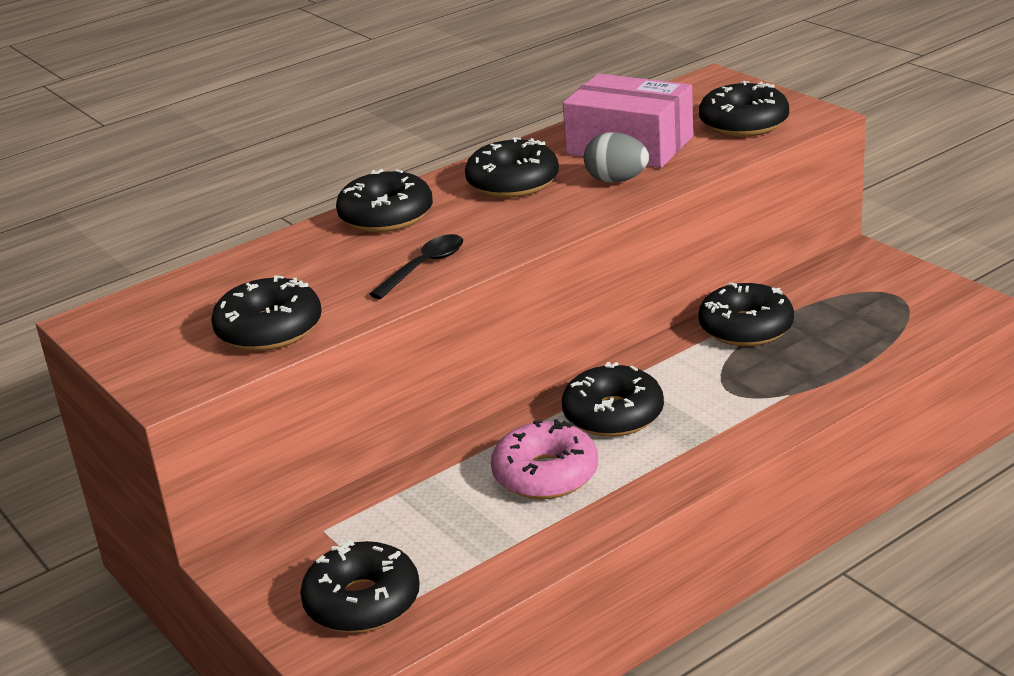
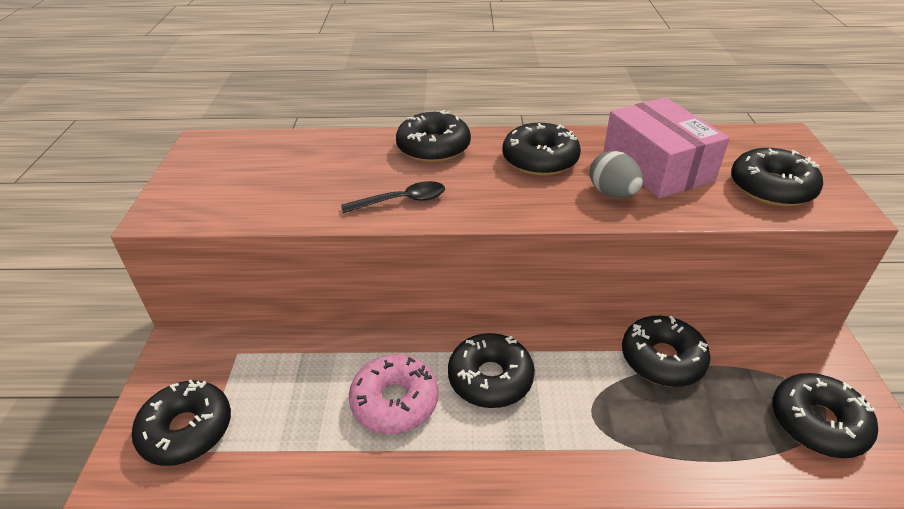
camera: 35 degrees right, 10 degrees up
black donut [211,275,322,351] -> black donut moved to [772,373,878,458]

